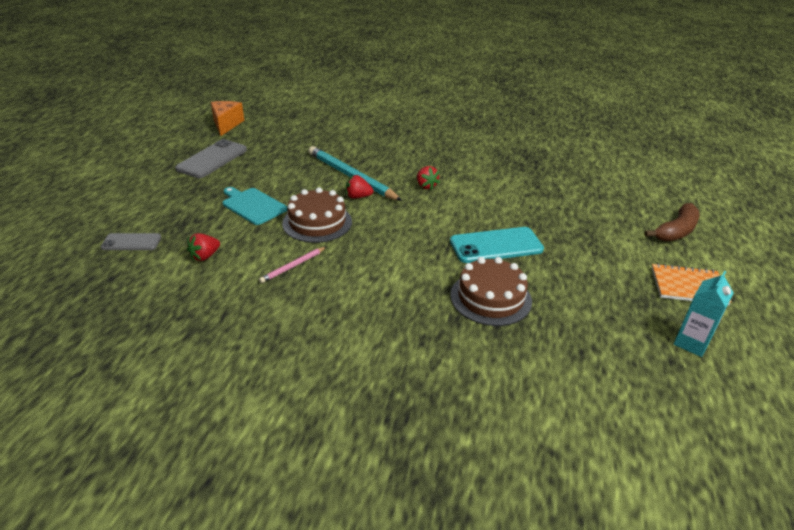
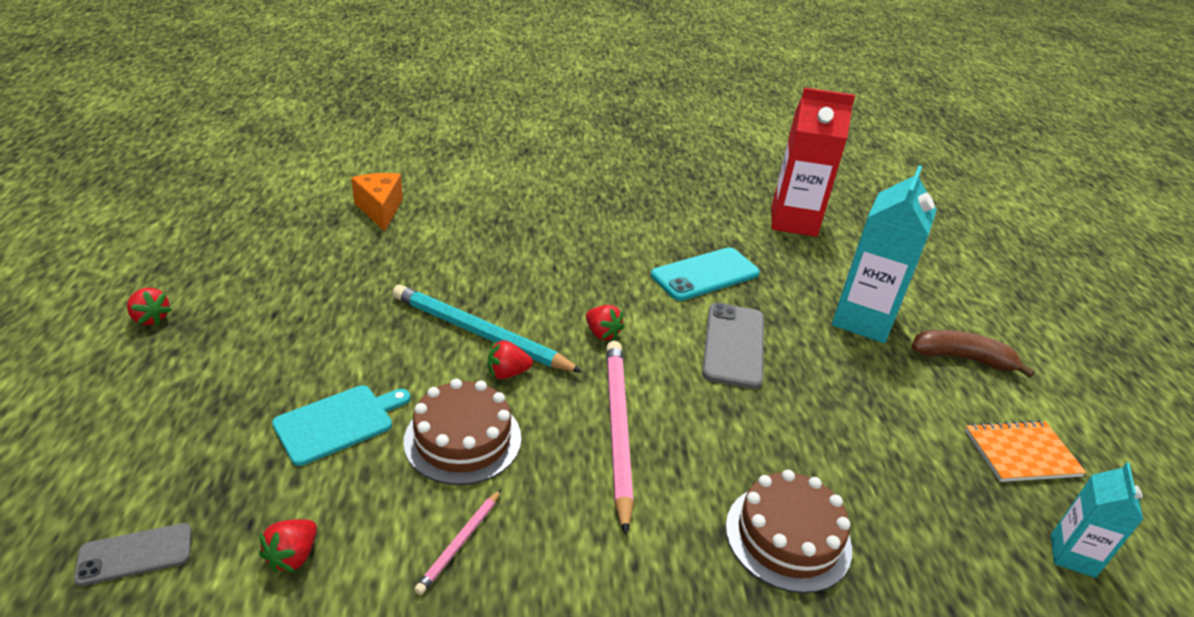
camera: 20 degrees left, 0 degrees up
grey phone [175,139,247,178] -> grey phone moved to [702,303,764,389]
orange cheese [211,101,244,136] -> orange cheese moved to [351,173,403,231]
turquoise cutting board [223,187,287,225] -> turquoise cutting board turned 120 degrees clockwise [272,385,411,466]
turquoise phone [450,227,544,263] -> turquoise phone moved to [651,247,760,301]
brown banana [644,203,700,241] -> brown banana turned 105 degrees counterclockwise [911,330,1035,378]
none -> red strawberry [127,288,172,325]
none -> pink pencil [606,341,634,535]
none -> red carton [771,87,855,237]
none -> turquoise carton [832,165,937,343]

